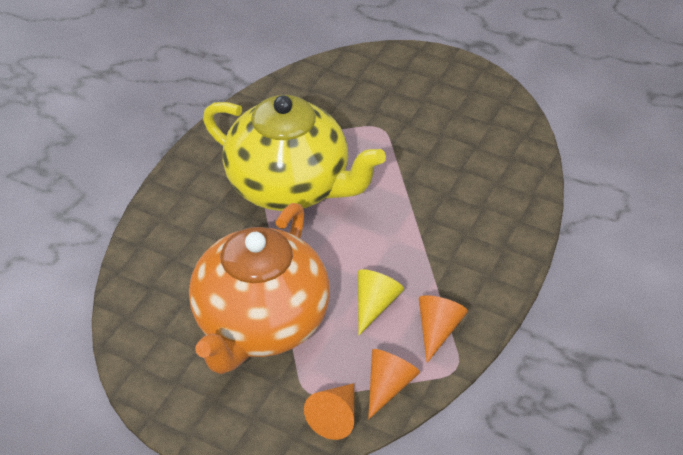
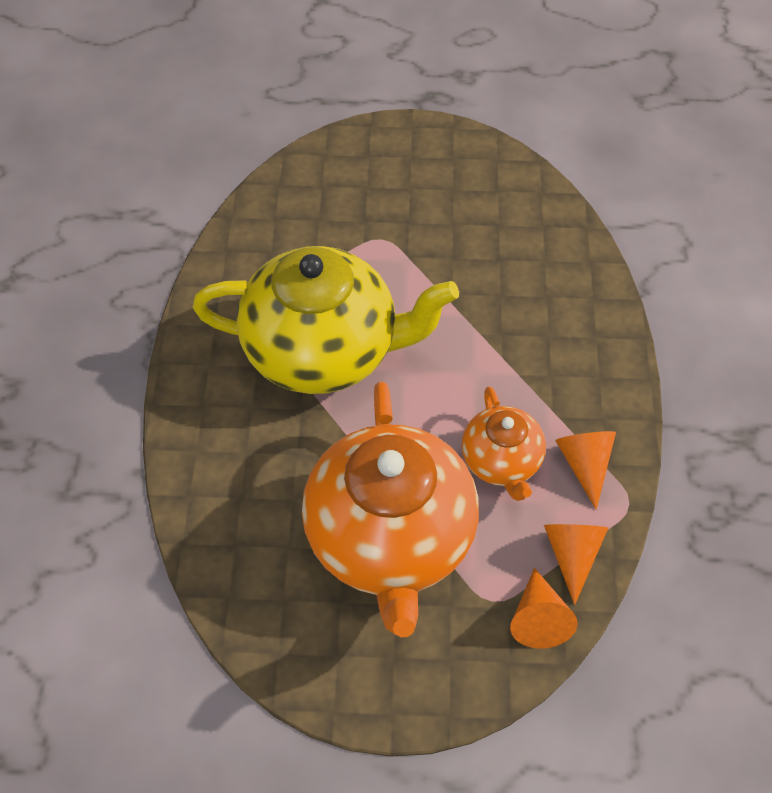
camera: 25 degrees left, 10 degrees up
yellow cone [358,269,404,335] -> orange teapot [462,386,546,501]

